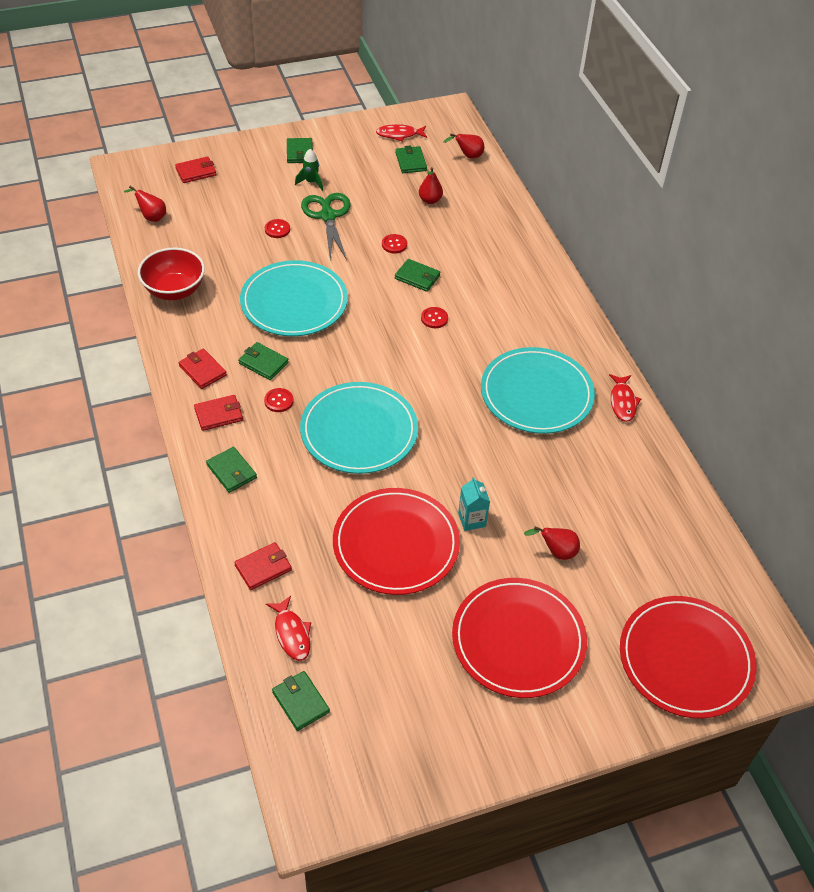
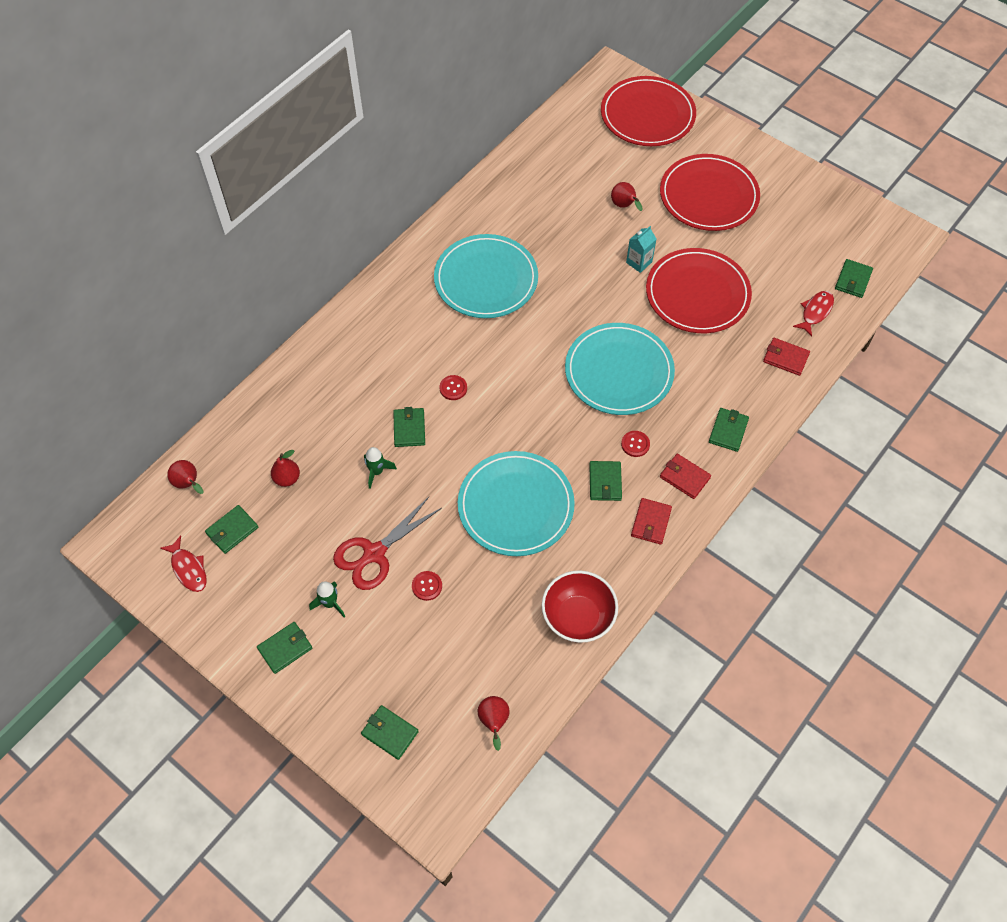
camera: 120 degrees left, 10 degrees up
red wallet [175,156,217,183] -> green wallet [361,705,419,760]
green scissors [301,193,351,260] -> red scissors [333,497,442,590]
red button [382,234,407,254] -> green rocket [364,447,397,489]
red fish [609,374,641,422] -> none

